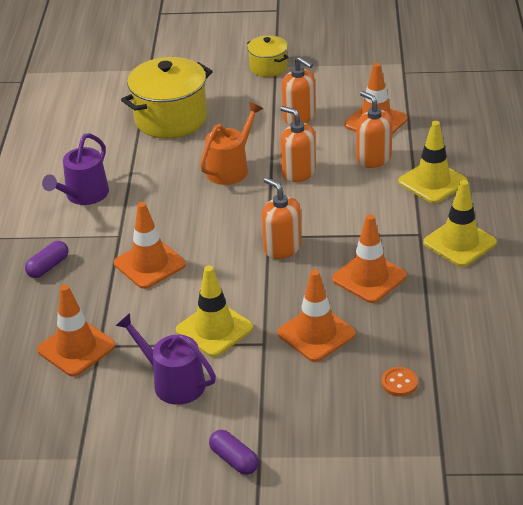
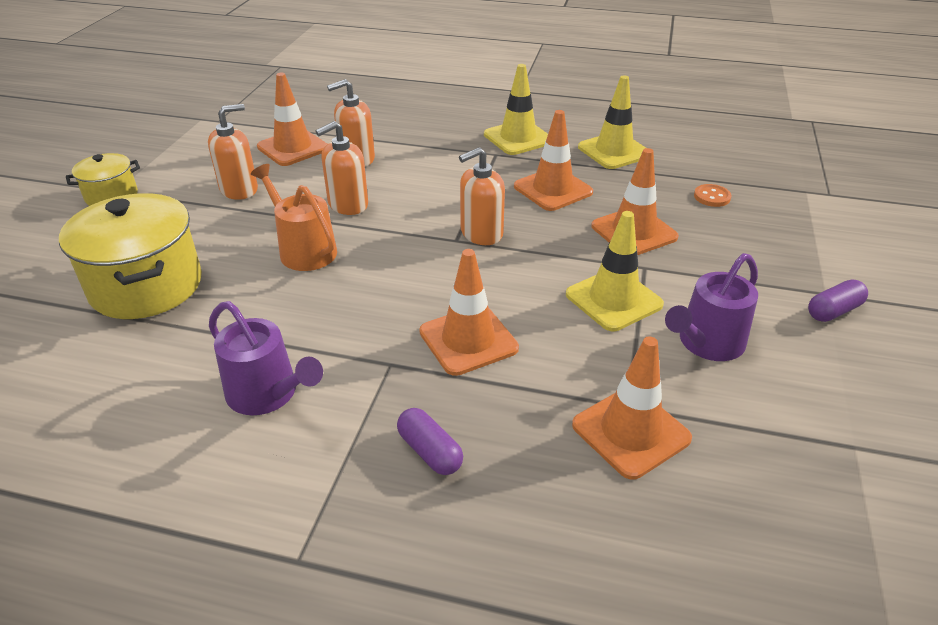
camera: 80 degrees left, 0 degrees up
yellow traffic cone [398,121,467,203] -> yellow traffic cone moved to [578,75,646,169]

